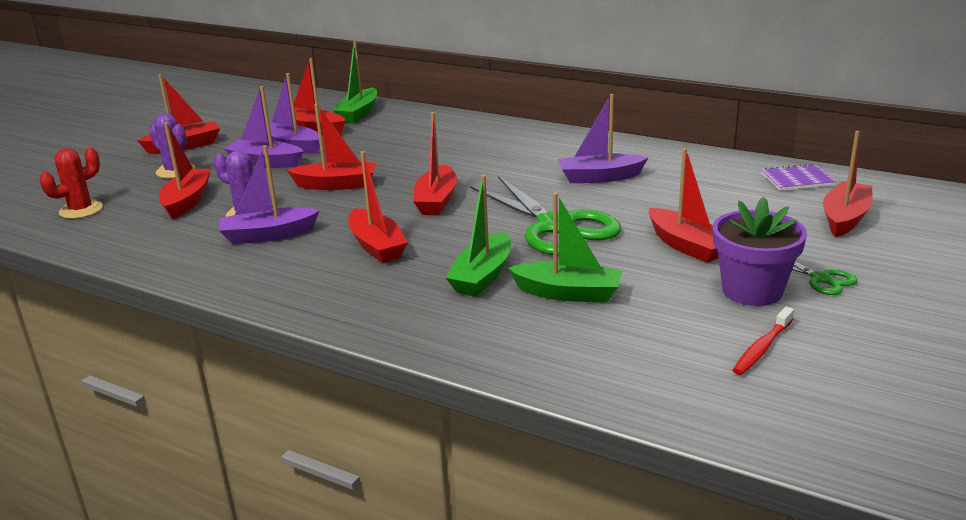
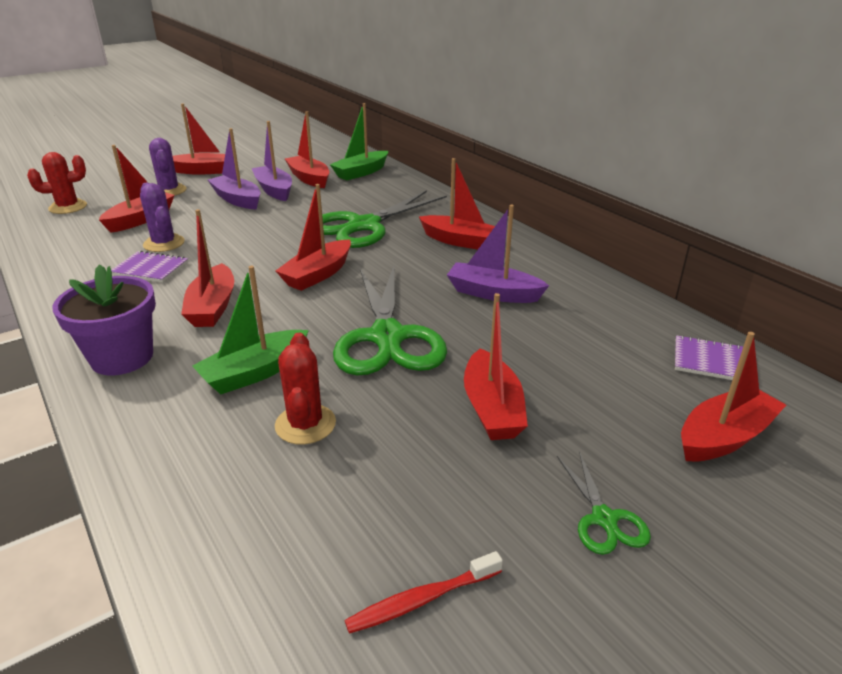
camera: 25 degrees right, 5 degrees up
purple boat [219,145,319,245] -> purple notebook [111,251,188,283]
red boat [287,104,376,190] -> red boat moved to [419,158,495,249]
green boat [508,192,623,303] -> red cactus [275,333,336,444]
purple flower pot [713,197,807,306] -> purple flower pot moved to [52,264,156,375]
none -> green scissors [322,190,447,248]

